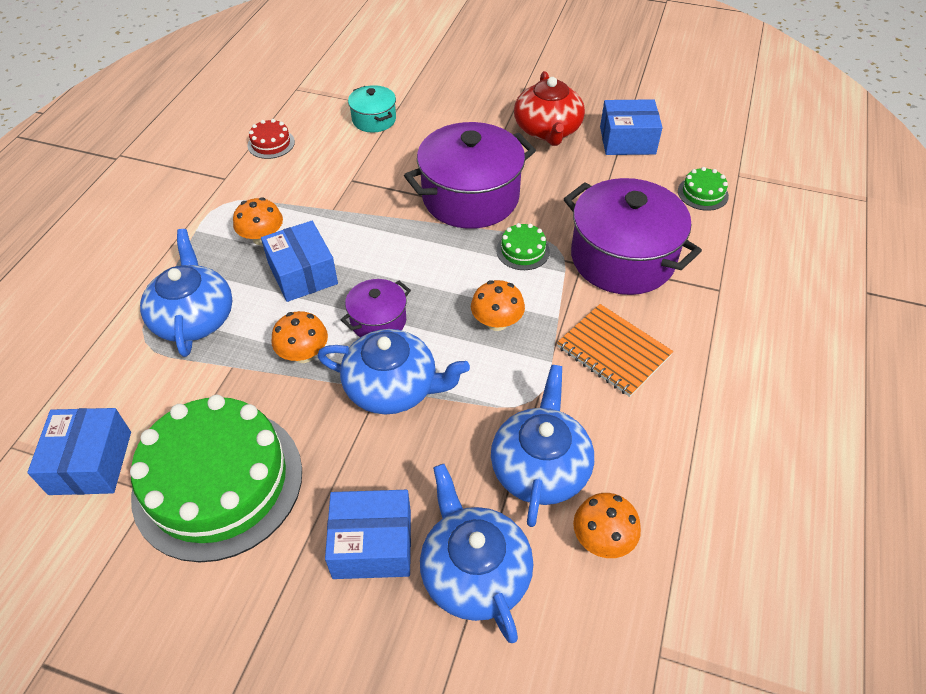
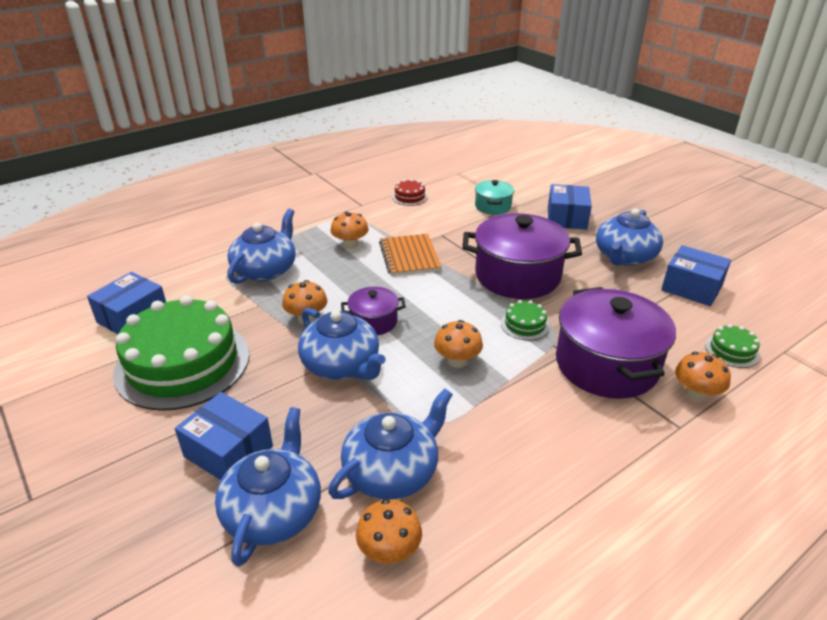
camera: 35 degrees right, 15 degrees down
blue box [261,221,338,302] -> blue box moved to [548,184,592,230]
red teapot [514,71,585,146] -> blue teapot [596,209,663,266]
orange notebook [557,304,673,397] -> orange notebook moved to [379,234,442,276]
none -> orange mushroom [675,352,731,401]

